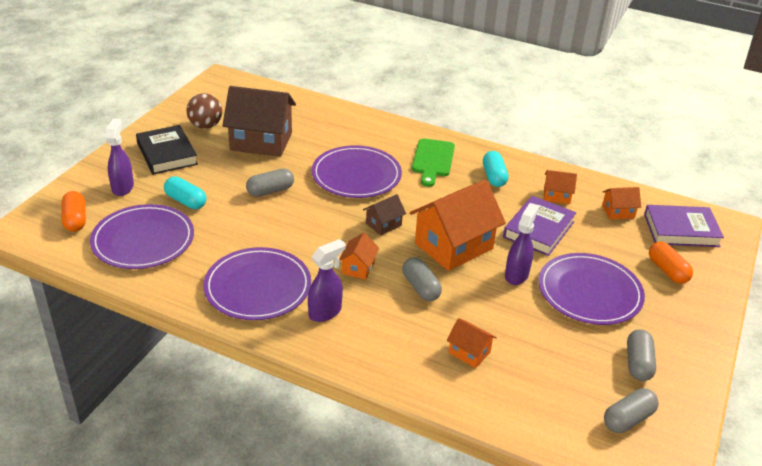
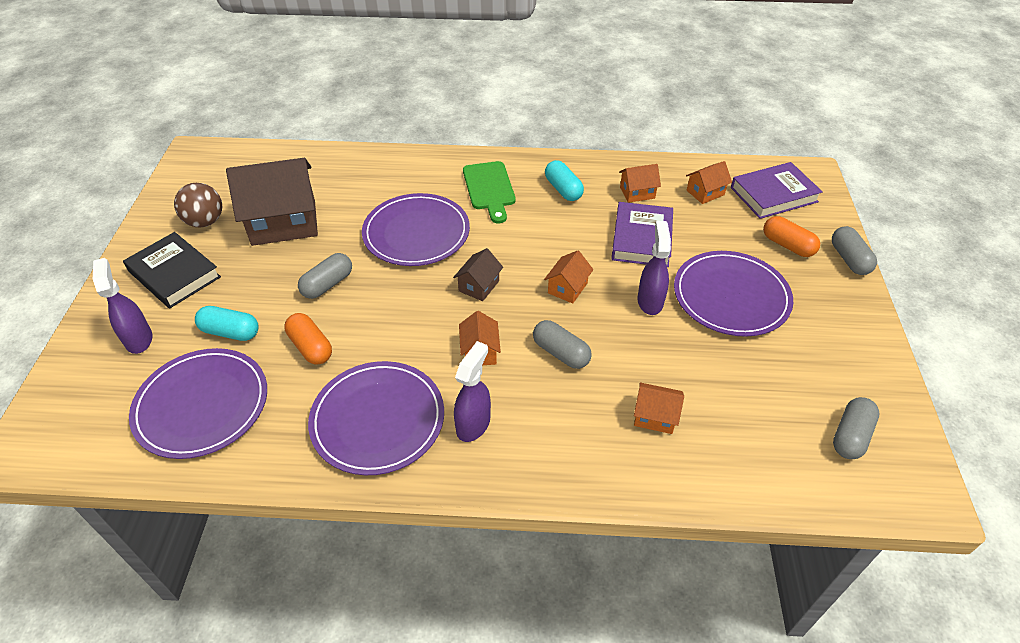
camera: 20 degrees left, 10 degrees up
orange capsule [62,191,86,232] -> orange capsule moved to [284,313,332,365]
orange house [410,180,506,271] -> orange house [544,250,594,304], size x0.47
grey capsule [627,329,656,381] -> grey capsule moved to [832,226,877,275]

